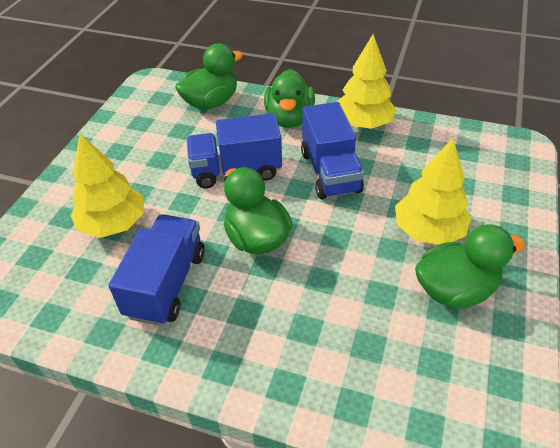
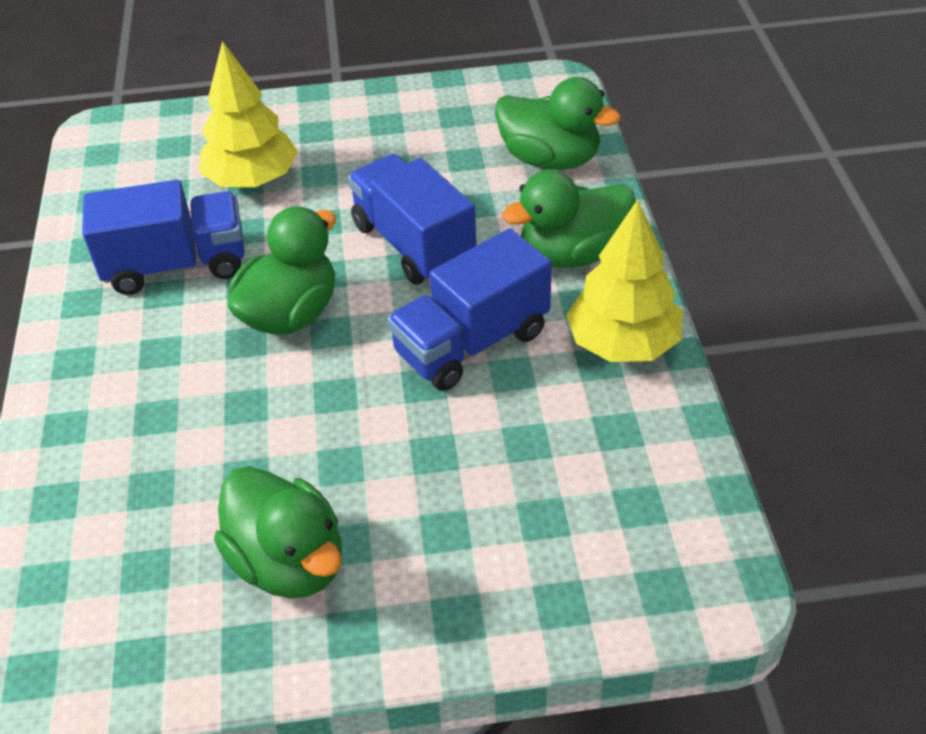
camera: 65 degrees right, 0 degrees up
yellow tree [395,138,472,245] -> none

